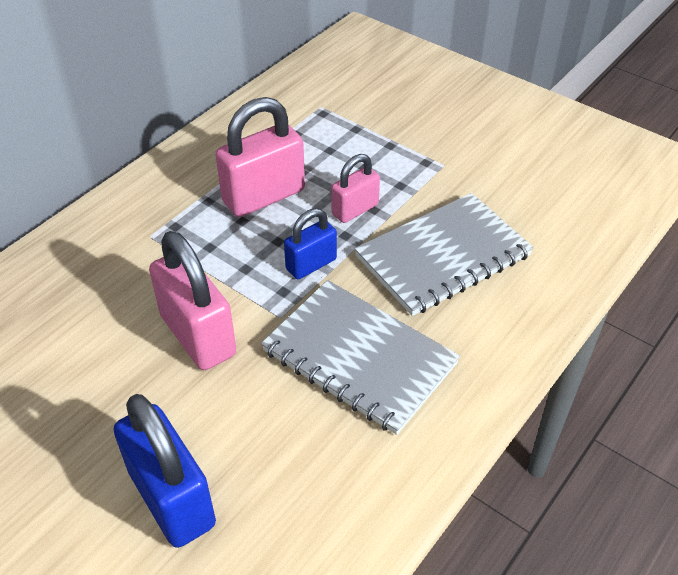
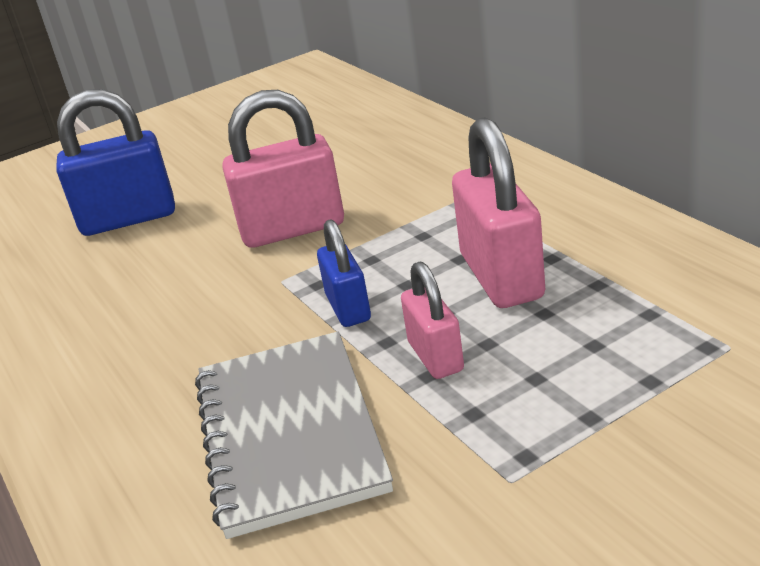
camera: 115 degrees right, 15 degrees down
grey notebook [261,280,460,435] -> none

